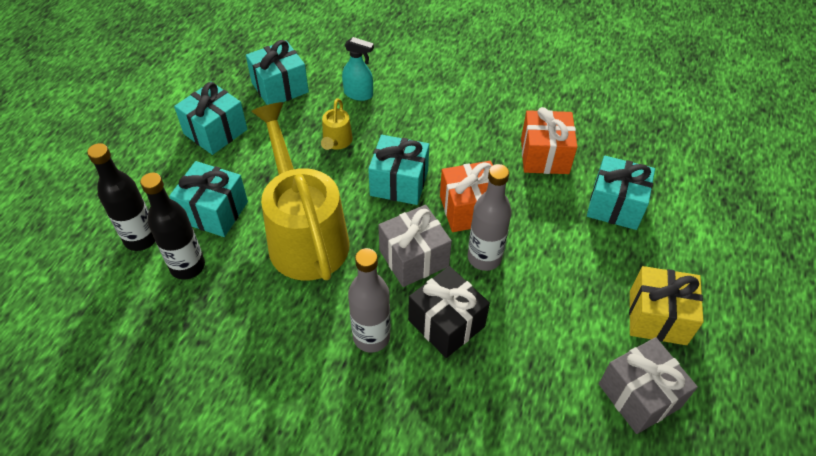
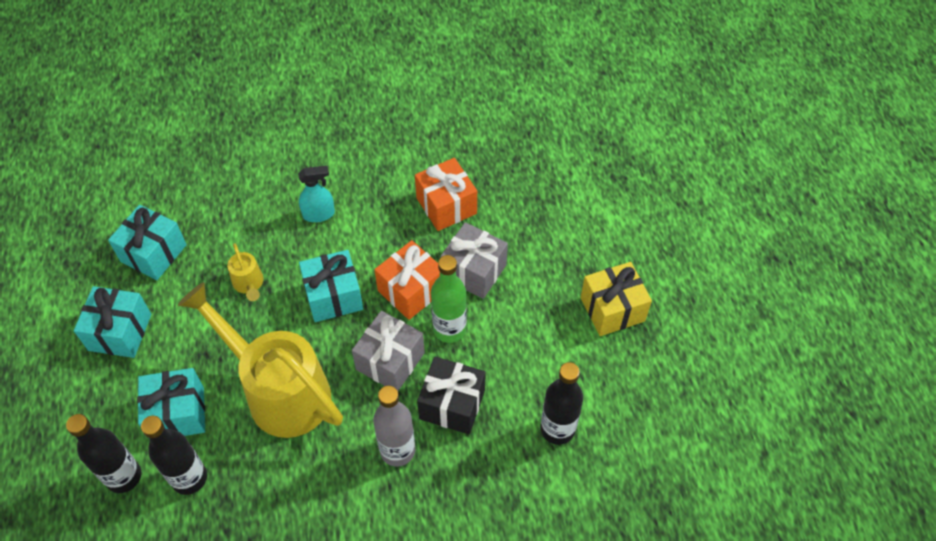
camera: 30 degrees left, 5 degrees up
turquoise spray bottle [342,37,374,101] -> turquoise spray bottle moved to [298,166,335,222]
grey bottle [468,164,511,271] -> green bottle [431,255,467,343]
turquoise gift [587,156,655,230] -> none
grey gift [599,337,698,434] -> grey gift moved to [441,222,508,299]
none -> black bottle [540,362,583,445]

